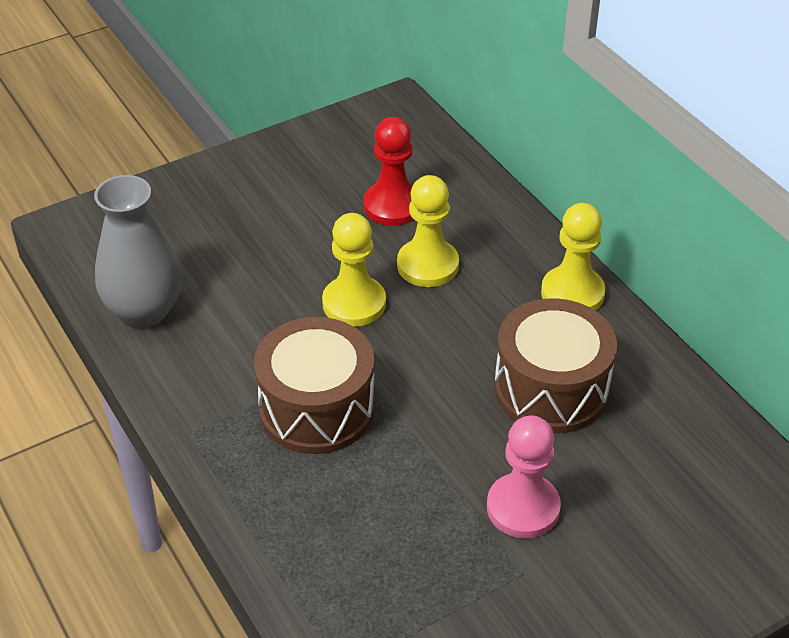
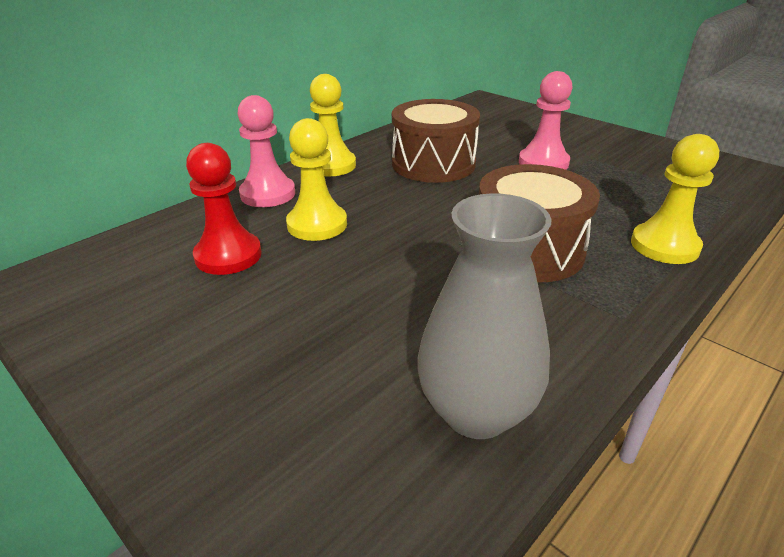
camera: 105 degrees left, 10 degrees down
yellow pawn [322,213,386,327] -> yellow pawn moved to [631,134,719,264]
none -> pink pawn [237,95,295,207]

